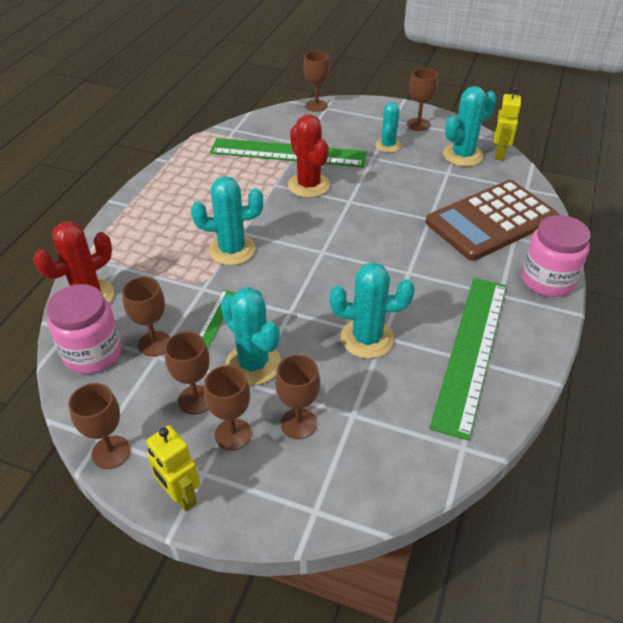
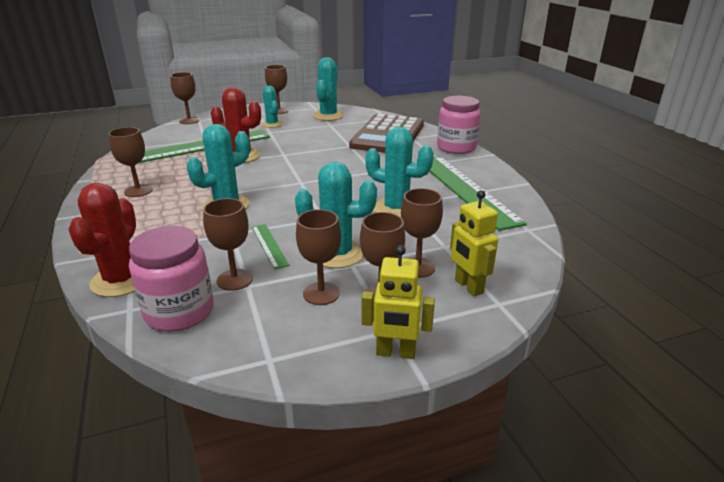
camera: 40 degrees left, 15 degrees down
brown goblet [68,383,130,469] -> brown goblet moved to [108,127,153,197]
turquoise cactus [330,262,414,359] -> turquoise cactus turned 60 degrees clockwise [365,127,434,217]
yellow robot [494,87,521,160] -> yellow robot moved to [450,190,498,296]

